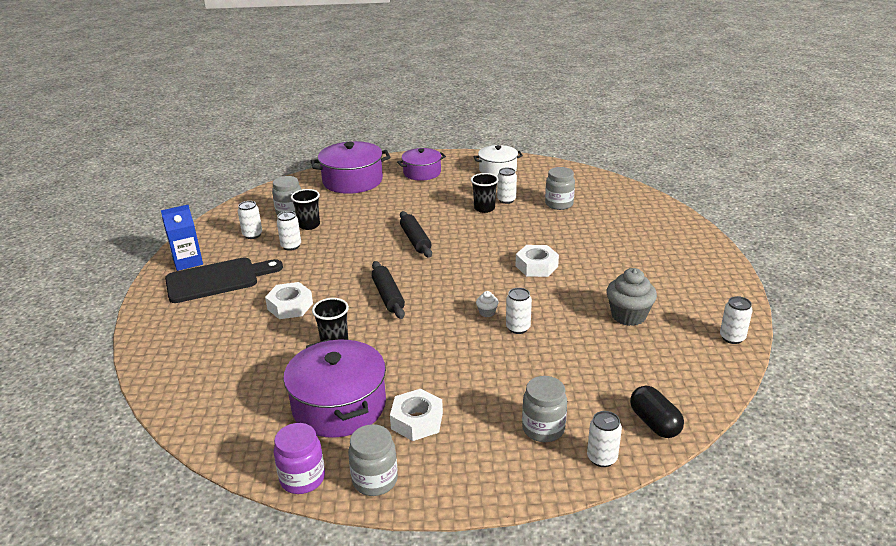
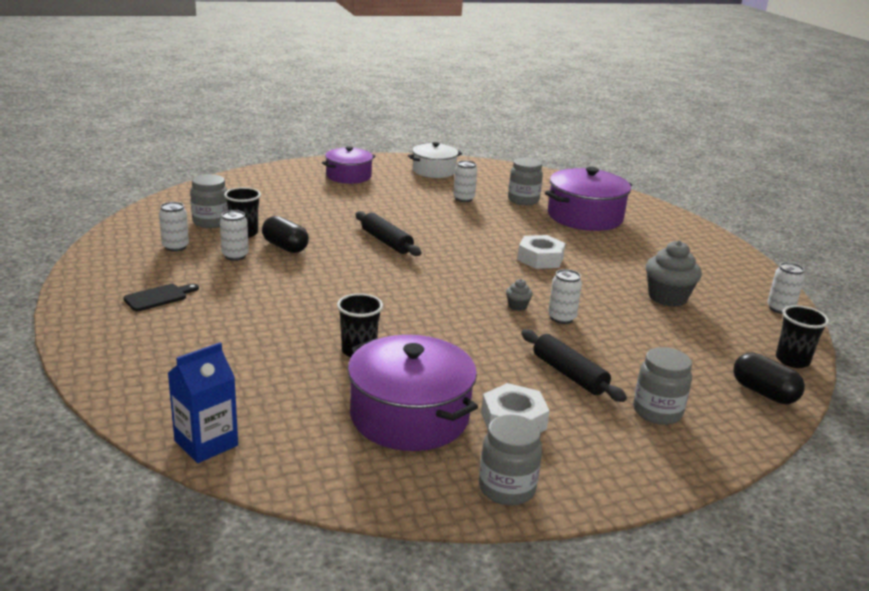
camera: 20 degrees left, 5 degrees down
blue carton [161,205,203,271] -> blue carton moved to [168,342,238,463]
black cutting board [165,257,283,303] -> black cutting board [123,284,199,311], size x0.49
white nut [265,282,313,319] -> none
purple jar [274,423,325,494] -> none
purple pot [311,141,390,194] -> purple pot moved to [545,167,632,231]
black rolling pin [371,261,405,319] -> black rolling pin moved to [521,329,627,402]
black cup [471,173,499,213] -> black cup moved to [776,305,829,368]
white cupcake [476,291,499,317] -> grey cupcake [506,279,533,311]
white can [587,411,622,467] -> none
none -> black capsule [262,216,309,253]

